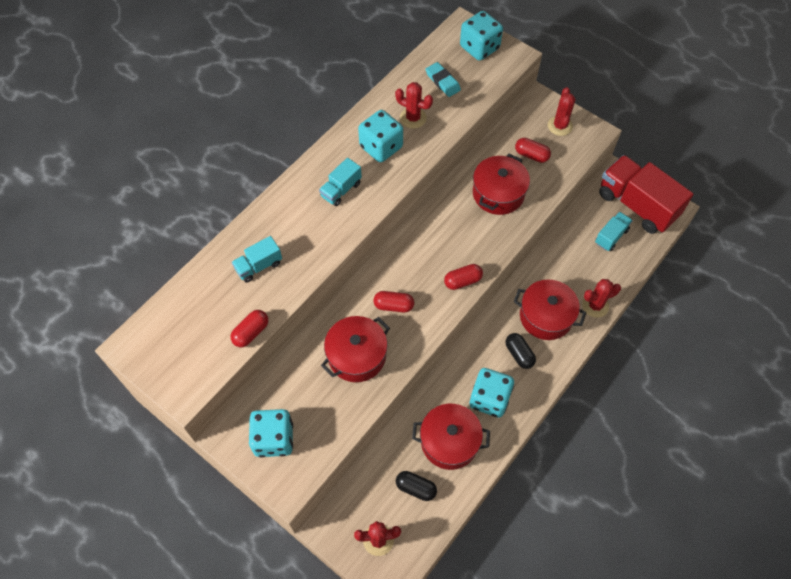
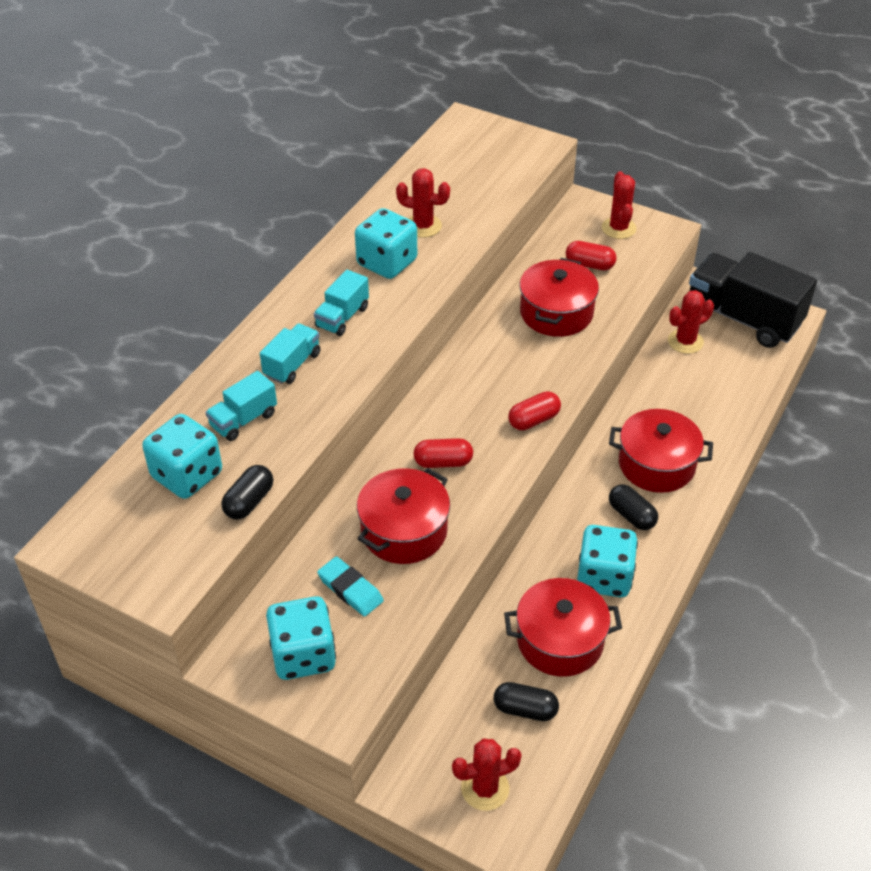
camera: 10 degrees left, 15 degrees down
red capsule [231,310,268,347] -> black capsule [221,465,273,520]
turquoise eraser [426,62,461,97] -> turquoise eraser moved to [317,556,384,617]
turquoise dice [460,11,503,61] -> turquoise dice moved to [142,414,222,499]
red cactus [582,279,621,318] -> red cactus moved to [668,290,714,354]
turquoise truck [595,212,633,251] -> turquoise truck moved to [260,324,320,384]
red truck [599,155,693,234] -> black truck [689,252,817,348]

